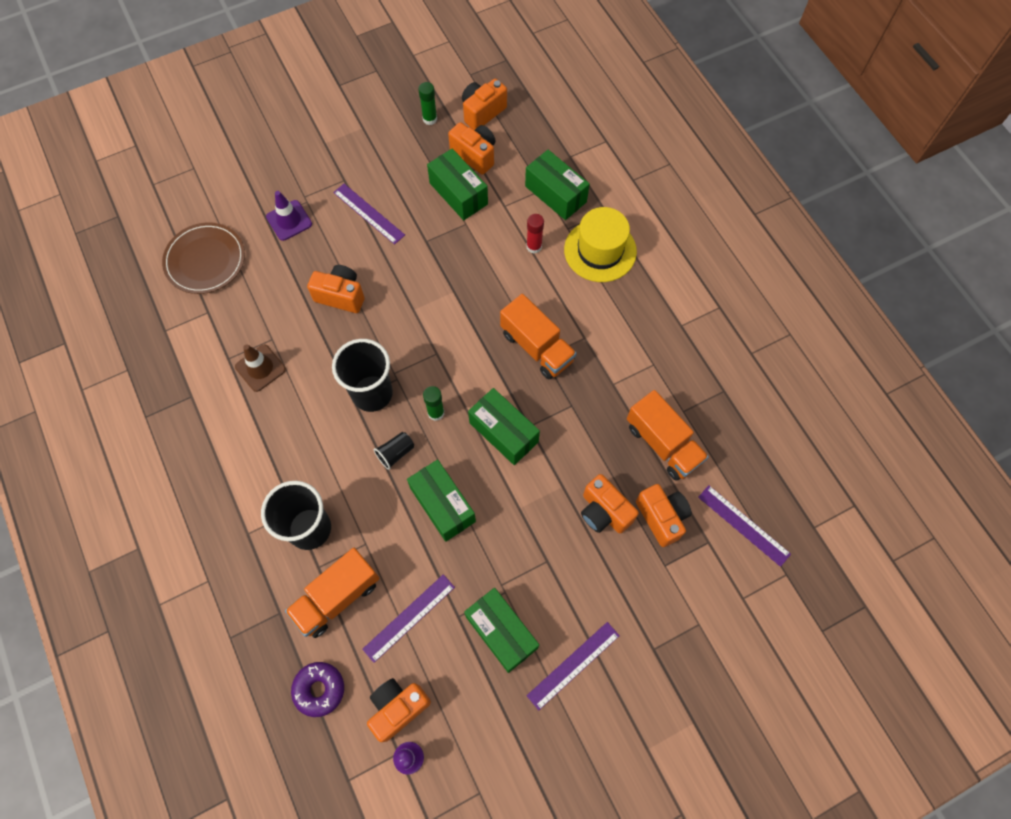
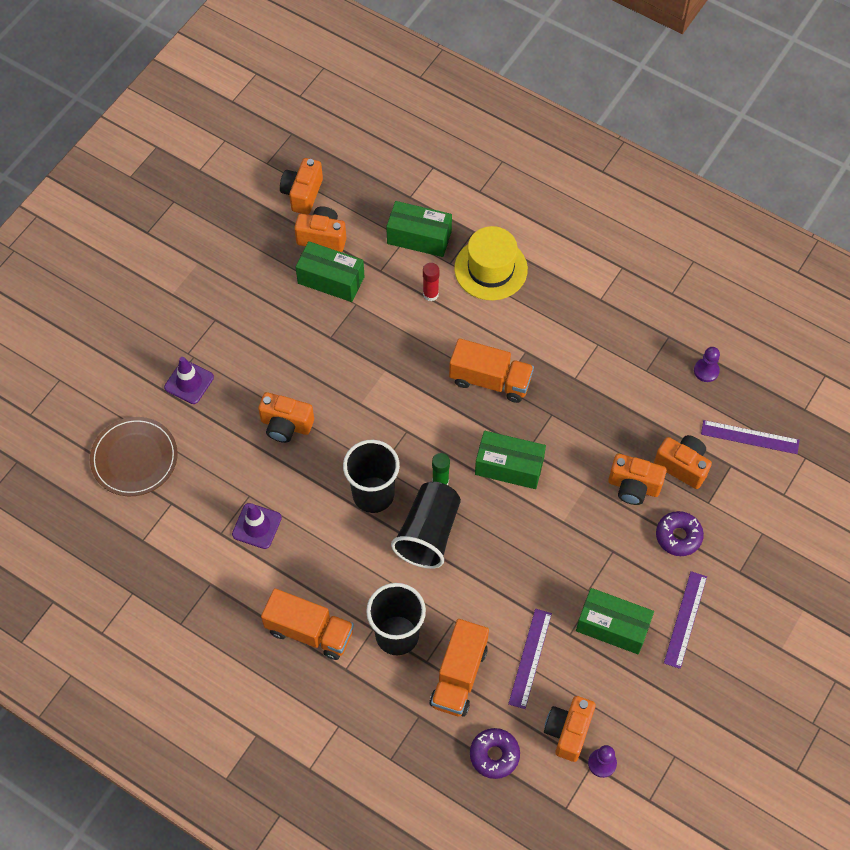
camera: 30 degrees left, 5 degrees down
brown traffic cone [235,344,286,392] -> purple traffic cone [232,503,282,549]
orange camera [307,265,365,313] -> orange camera turned 150 degrees counterclockwise [258,392,314,443]
purple ruler [333,184,405,245] -> none
black cup [374,432,414,470] -> black cup [391,482,461,569], size x2.14
green box [407,459,476,542] -> none
green glue stick [418,82,437,125] -> none
orange truck [627,390,709,481] -> orange truck moved to [261,588,354,660]
none -> purple donut [656,511,704,556]
none -> purple pawn [694,347,720,382]

